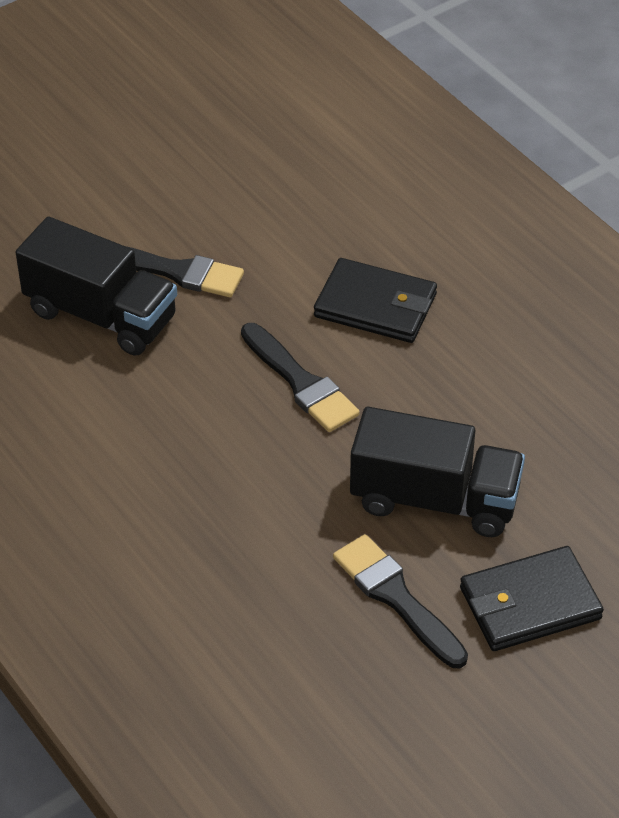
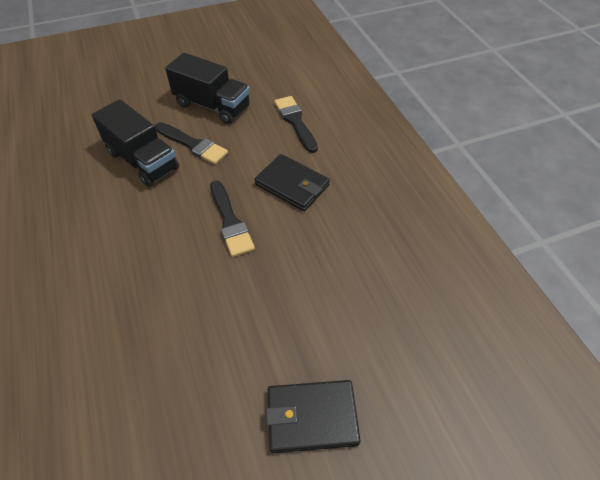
camera: 15 degrees right, 5 degrees up
black brush [333,534,468,668] -> black brush moved to [274,96,318,153]
black truck [350,407,525,537] -> black truck moved to [165,53,250,124]

